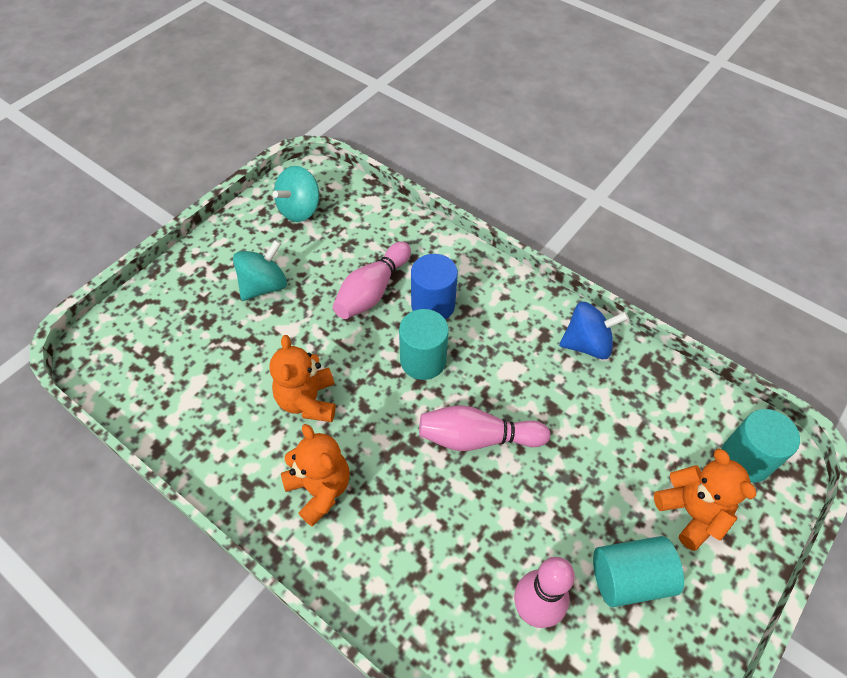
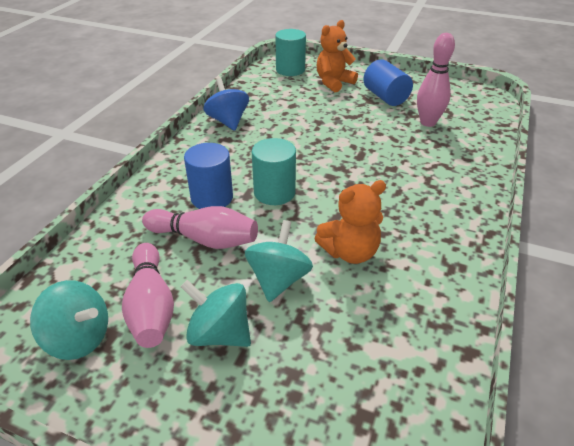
camera: 105 degrees left, 15 degrees down
orange teddy bear [281,424,350,527] -> none
pink bowling pin [419,405,550,451] -> pink bowling pin moved to [122,243,174,348]
turquoise cylinder [593,536,684,607] -> blue cylinder [363,59,413,106]
none -> turquoise spinning top [245,220,313,302]

